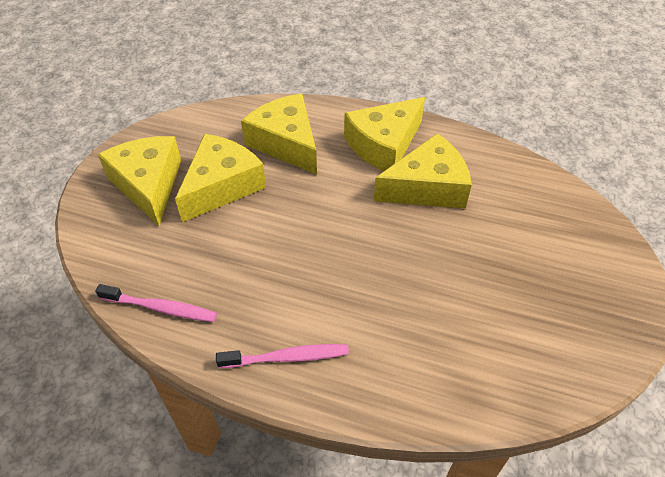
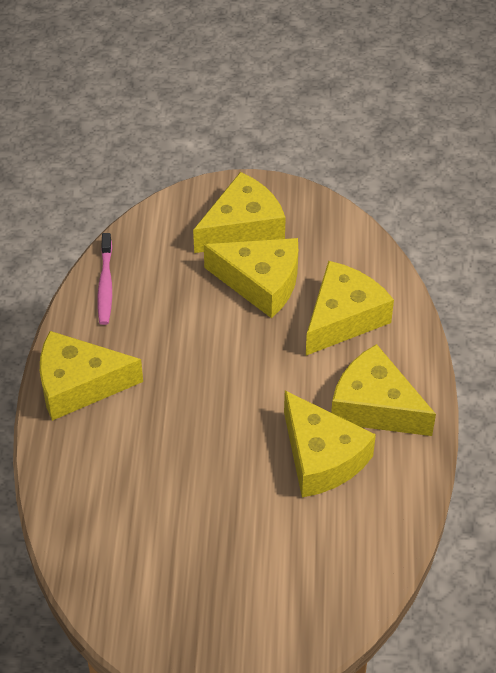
camera: 75 degrees right, 0 degrees up
pink toothbrush [216,344,349,368] -> yellow cheese [40,331,143,421]

